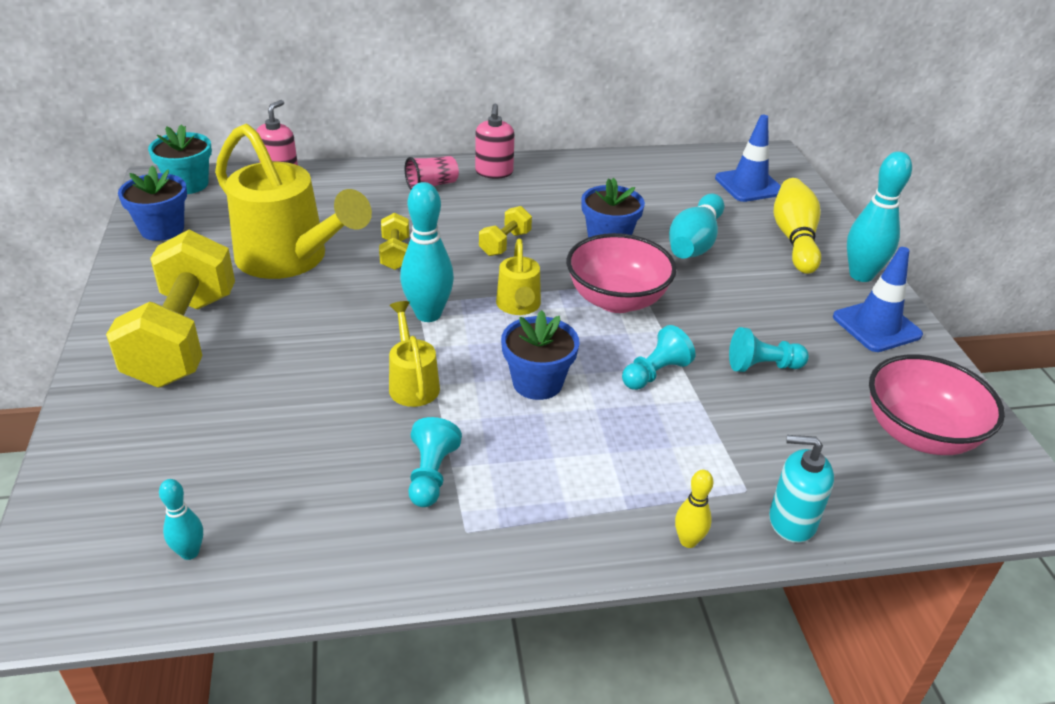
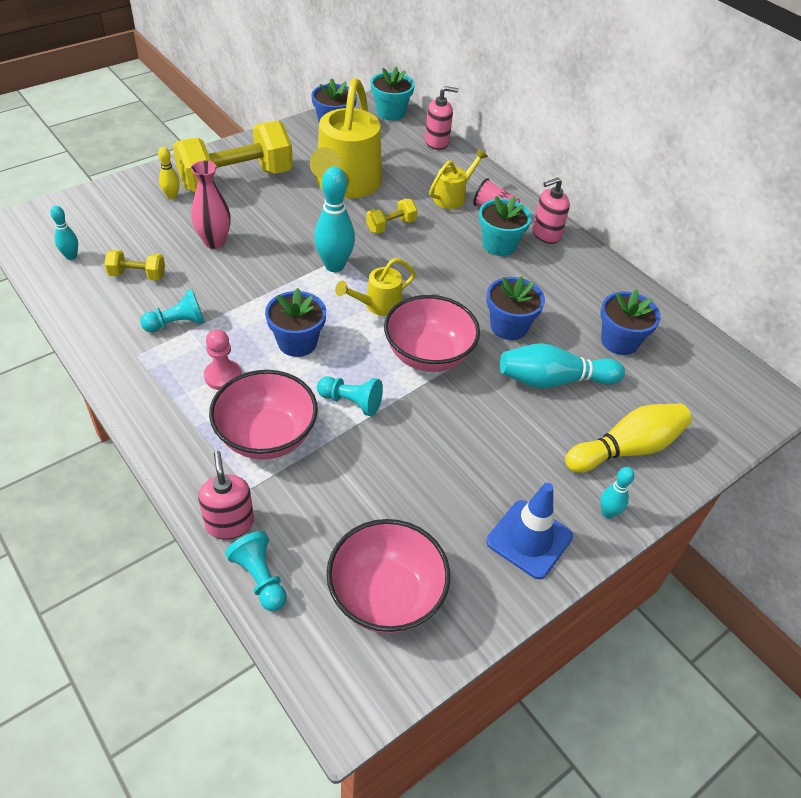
camera: 60 degrees right, 10 degrees up
yellow watering can [389,301,440,407] -> yellow watering can moved to [429,149,488,209]
yellow dumbbell [479,206,532,256] -> yellow dumbbell moved to [104,250,165,280]
yellow bowling pin [675,470,713,548] -> yellow bowling pin moved to [158,147,180,199]
blue traffic cone [715,115,781,202] -> none
turquoise pawn [729,327,809,372] -> turquoise pawn moved to [225,531,287,611]
turquoise soap dispenser [769,435,834,543] -> pink soap dispenser [198,451,254,539]
turquoise bowling pin [847,151,912,282] -> turquoise bowling pin [600,467,635,519], size x0.52
none -> pink vase [191,161,231,249]
none -> pink pawn [204,329,242,390]
none -> pink bowl [209,370,318,460]
none -> turquoise flower pot [479,196,532,256]
none -> blue flower pot [600,289,661,355]

